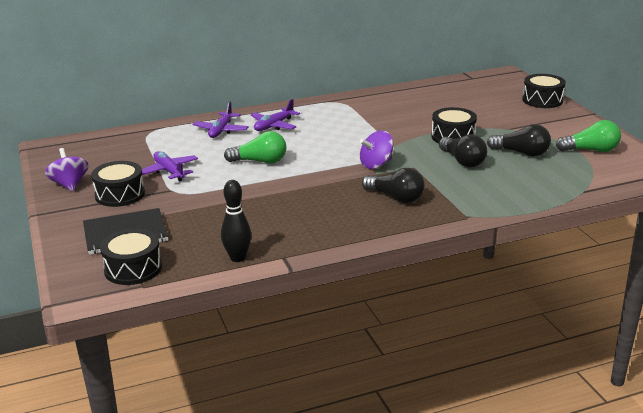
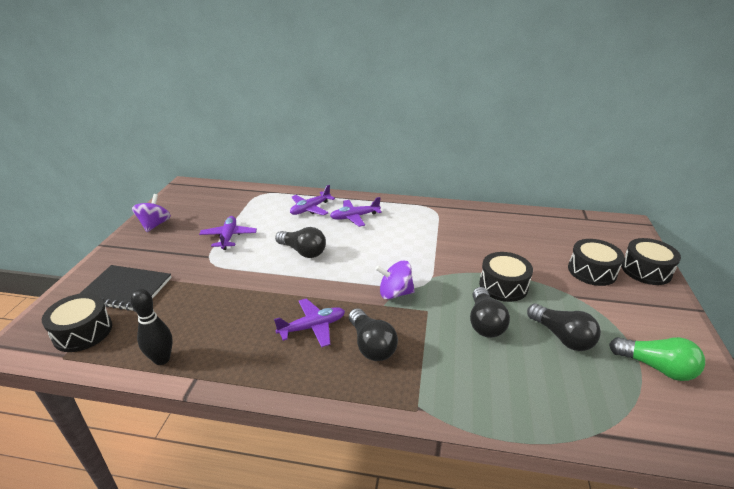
camera: 30 degrees right, 5 degrees up
black drum [91,161,145,207] -> black drum moved to [568,239,624,286]
green light bulb [224,131,286,164] -> black light bulb [275,227,326,258]
none -> purple plane [274,298,345,347]

